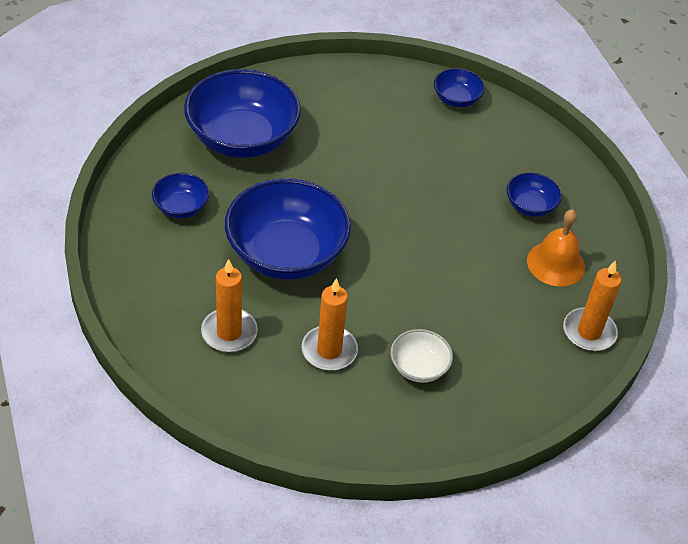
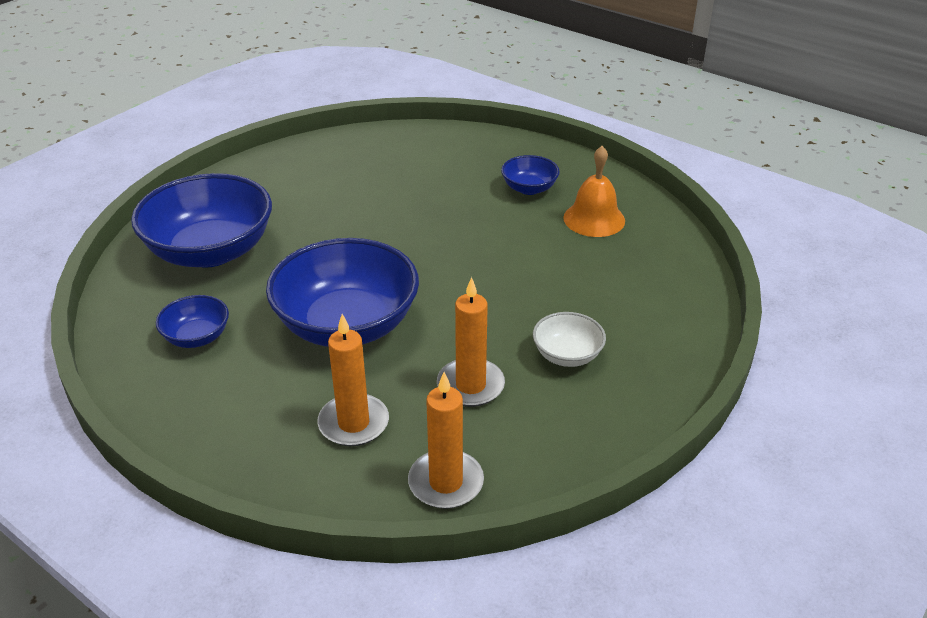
camera: 30 degrees left, 10 degrees down
blue bowl [434,68,485,107] -> none
orange candle [563,260,622,351] -> orange candle moved to [408,372,484,509]

